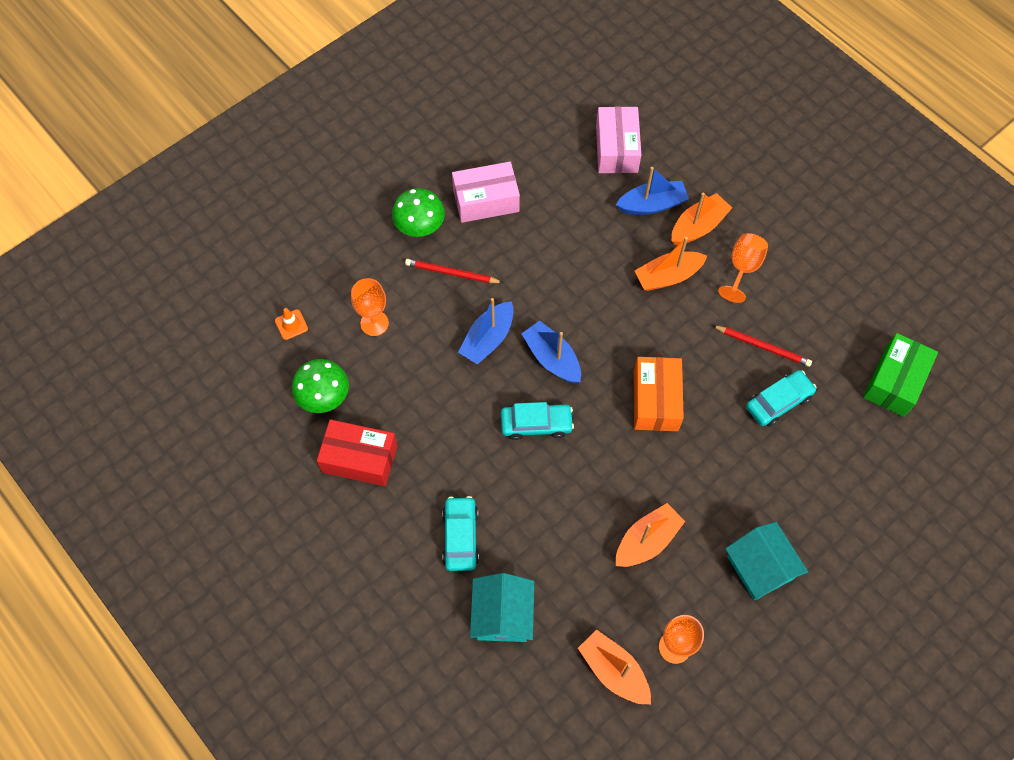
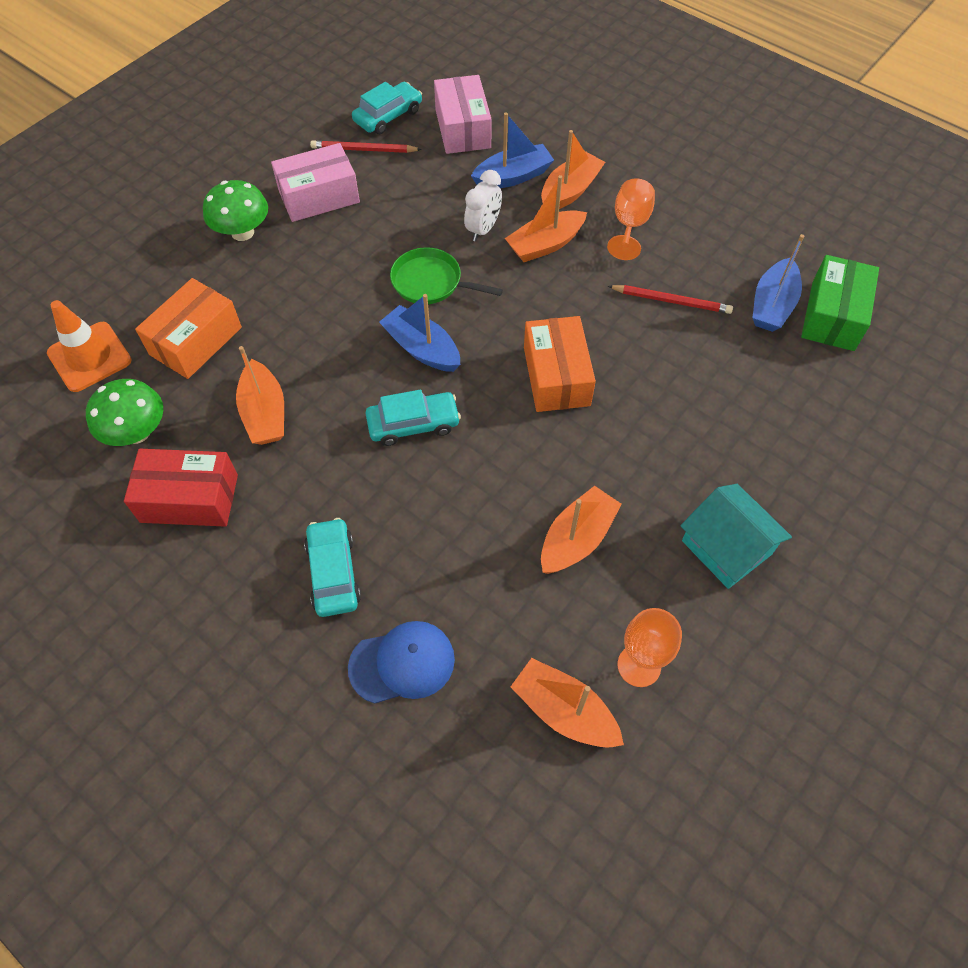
camera: 10 degrees left, 5 degrees down
orange traffic cone [275,308,308,340] -> orange traffic cone [47,300,132,392], size x1.94
orange goblet [351,278,389,336] -> orange box [135,278,242,379]
red pencil [405,259,503,283] -> red pencil moved to [310,140,422,153]
blue boat [458,298,514,365] -> blue boat moved to [752,234,804,332]
turquoise house [470,573,534,642] -> blue cap [348,621,455,704]
turquoise car [746,370,817,426] -> turquoise car moved to [352,82,422,134]
none -> orange boat [236,346,284,445]
none -> green pan [390,247,503,304]
none -> white clock [464,170,502,241]

